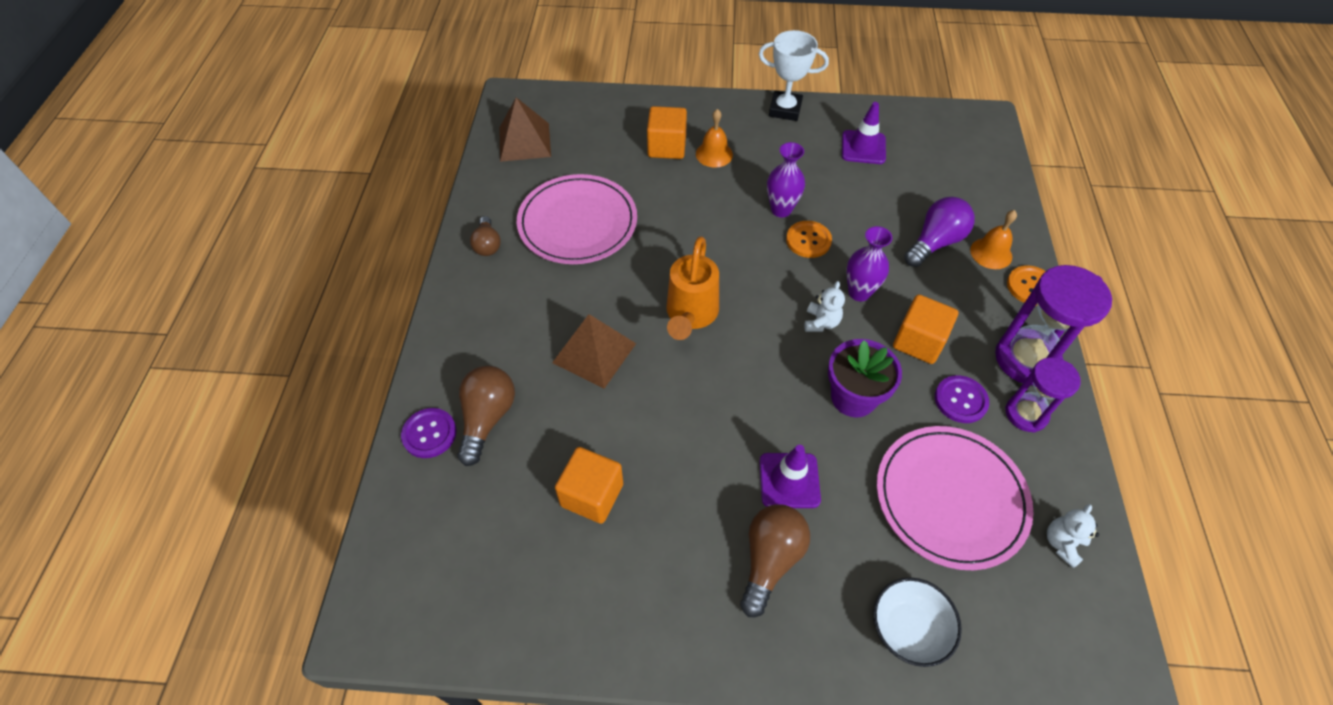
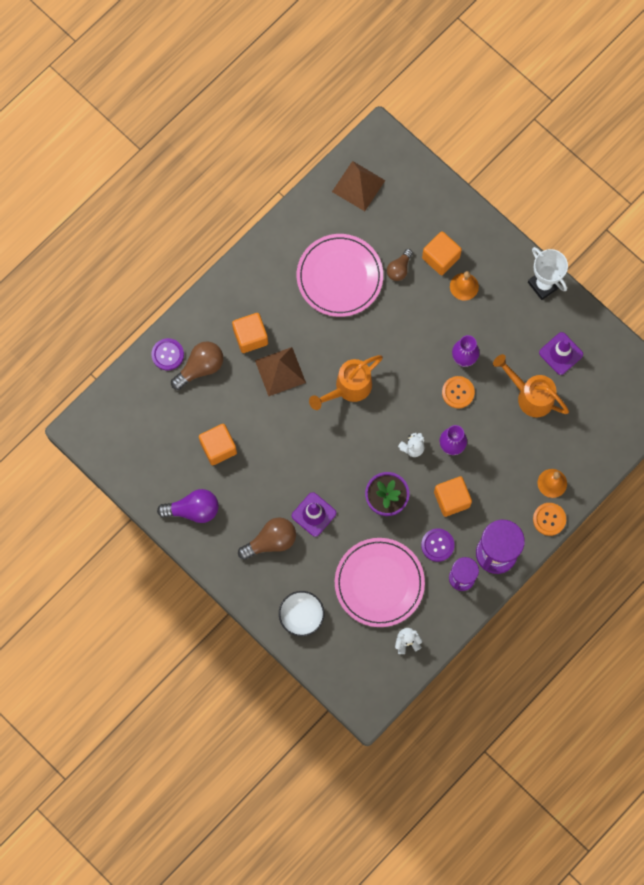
camera: 40 degrees right, 20 degrees up
brown light bulb [470,216,501,256] -> brown light bulb moved to [387,249,413,281]
purple light bulb [904,197,975,267] -> purple light bulb moved to [157,489,219,523]
none -> orange cube [232,313,268,353]
none -> orange watering can [493,354,569,417]

